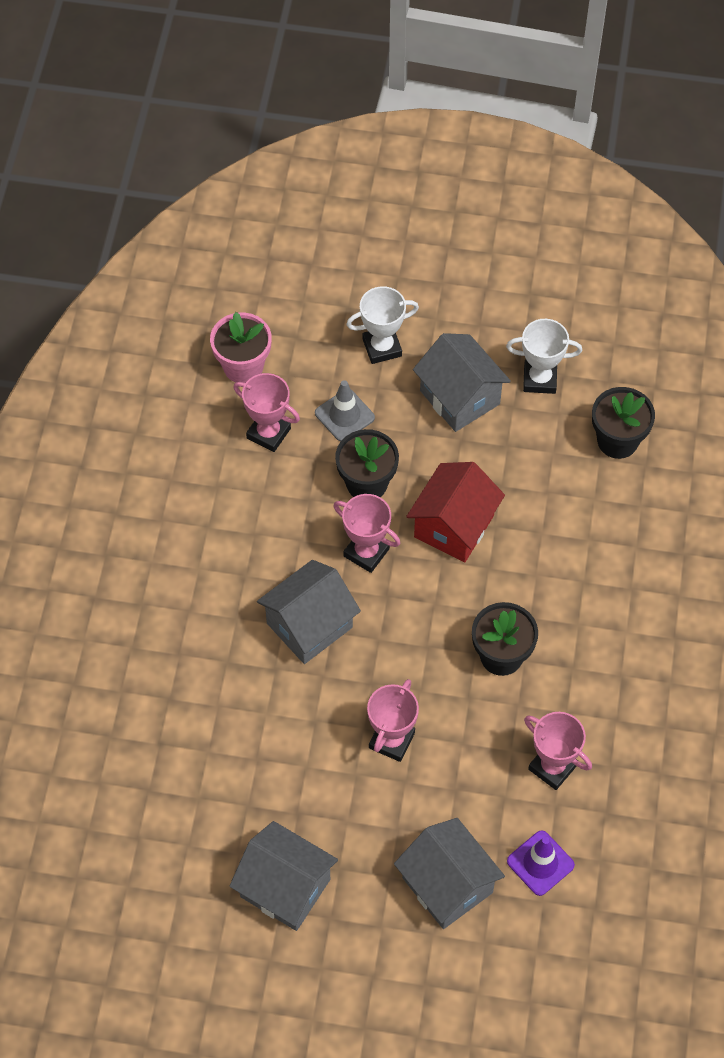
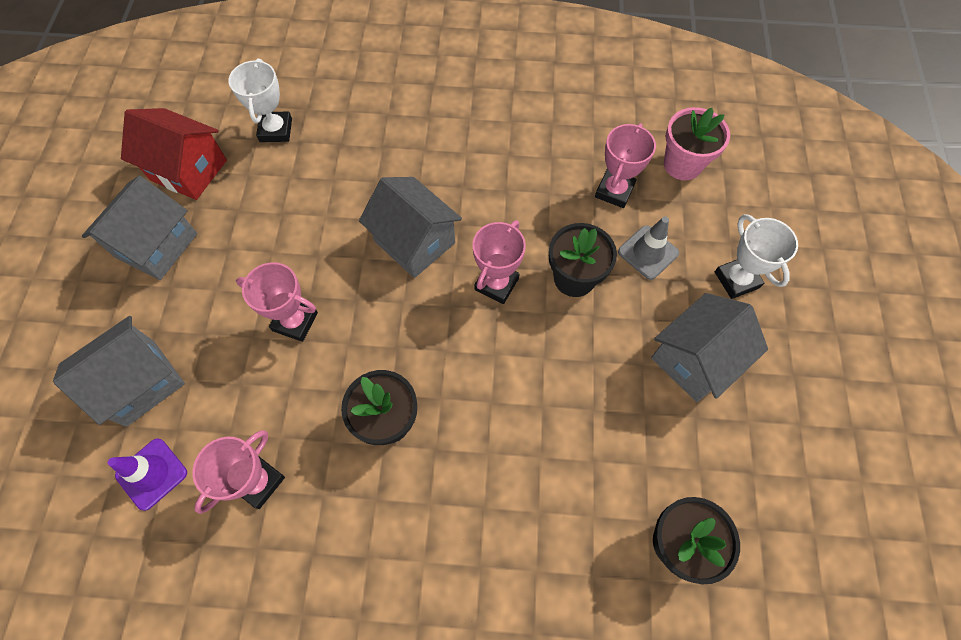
camera: 85 degrees right, 5 degrees up
red house [406,462,505,562] -> red house moved to [121,108,227,200]
white trophy [506,319,582,394] -> white trophy moved to [228,58,292,142]

